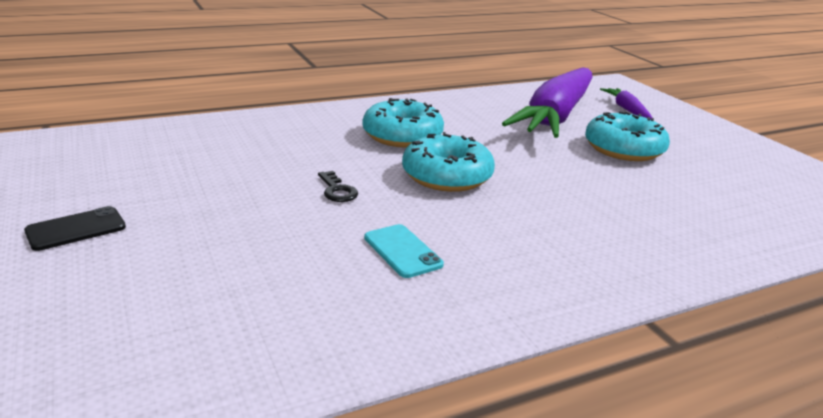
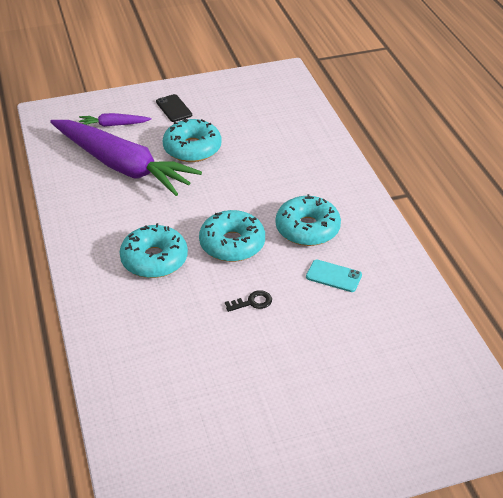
camera: 80 degrees left, 15 degrees up
black phone [24,206,126,251] -> black phone moved to [156,94,192,122]
turquoise phone [364,224,444,278] -> turquoise phone turned 45 degrees clockwise [306,260,362,292]
none -> turquoise donut [276,194,341,246]

